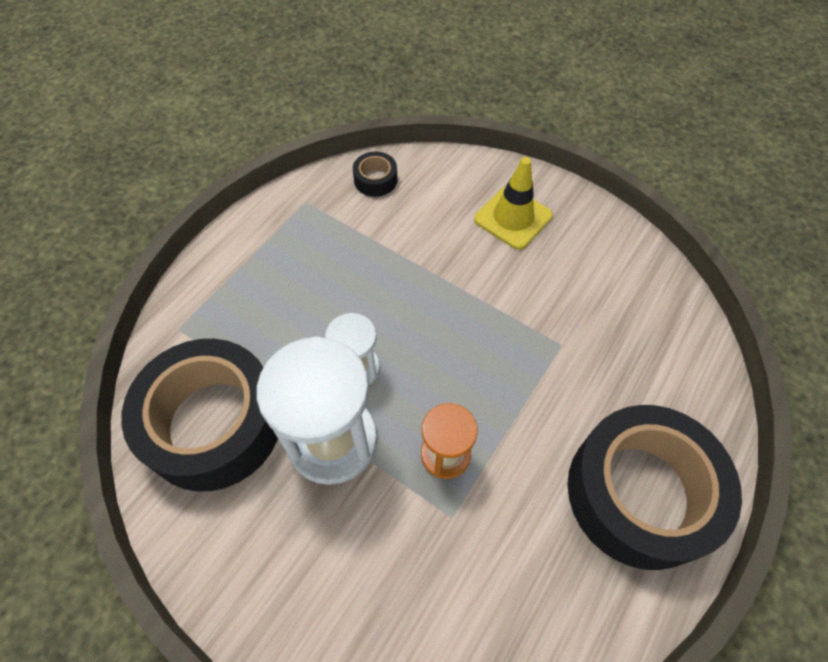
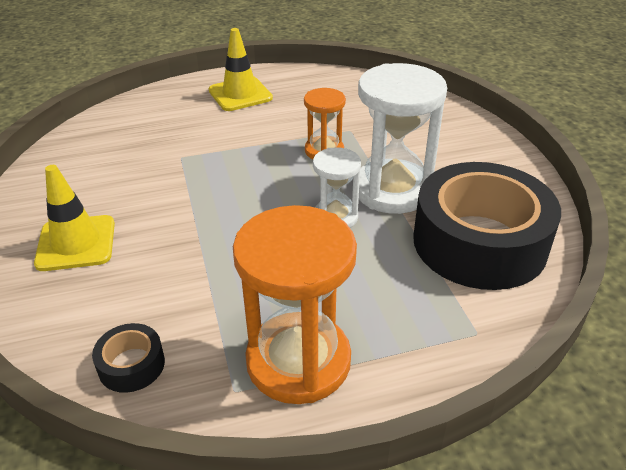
camera: 140 degrees left, 20 degrees down
black tape [567,405,742,570] -> yellow traffic cone [208,28,273,111]
none -> orange hourglass [233,205,357,404]

